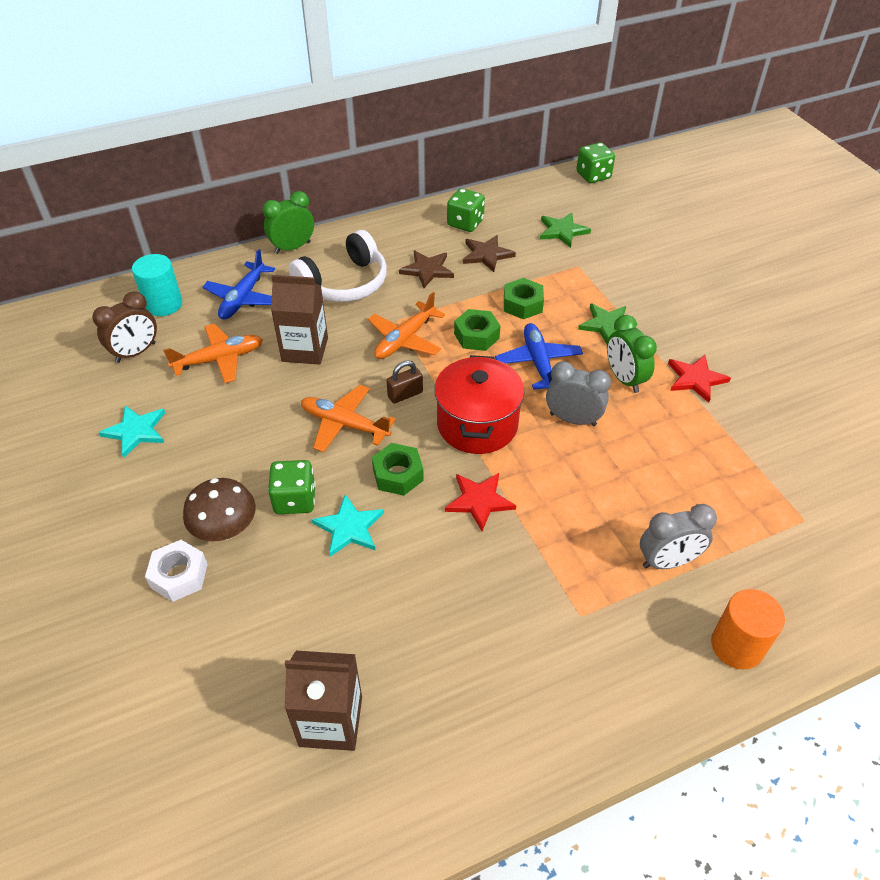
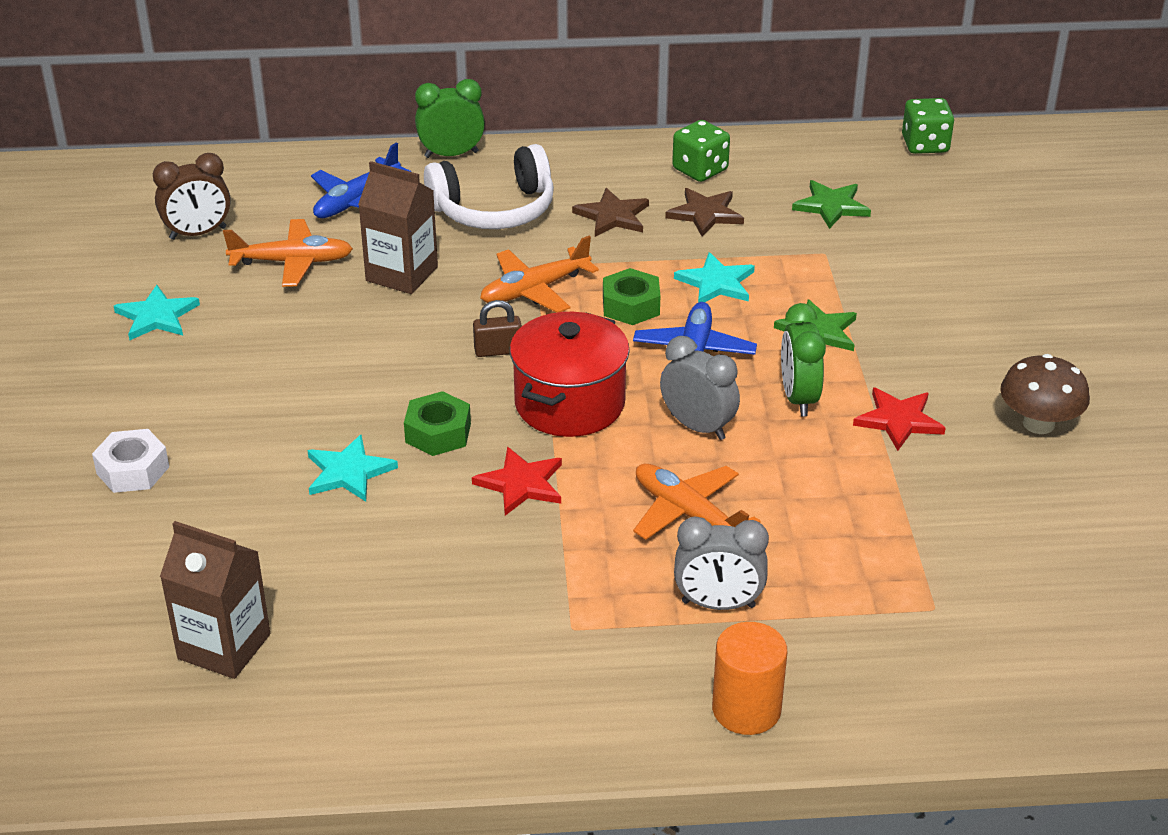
camera: 20 degrees right, 10 degrees down
turquoise cylinder [132,254,182,316] -> none
brown mushroom [183,478,256,541] -> brown mushroom moved to [1000,354,1090,434]
green dice [268,460,316,514] -> none
orange plane [301,385,396,452] -> orange plane moved to [633,464,761,540]
green nut [504,278,544,319] -> turquoise star [674,252,755,303]

